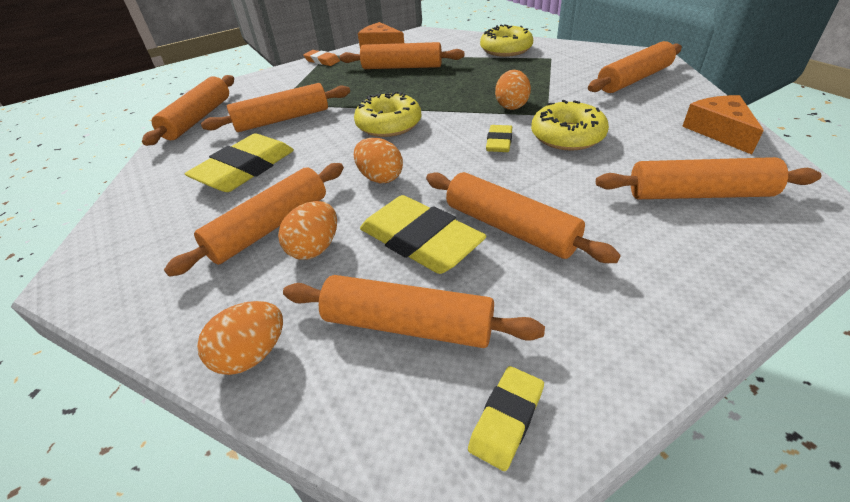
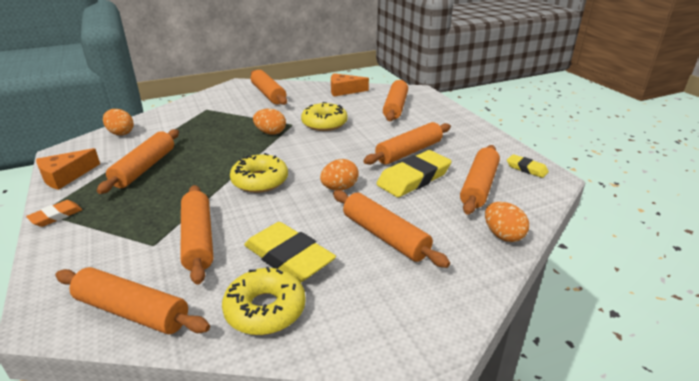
camera: 85 degrees left, 10 degrees down
orange egg [278,201,337,260] -> orange egg moved to [103,109,134,135]
yellow donut [480,24,533,57] -> yellow donut moved to [222,266,306,335]
yellow eraser [486,125,512,152] -> none

